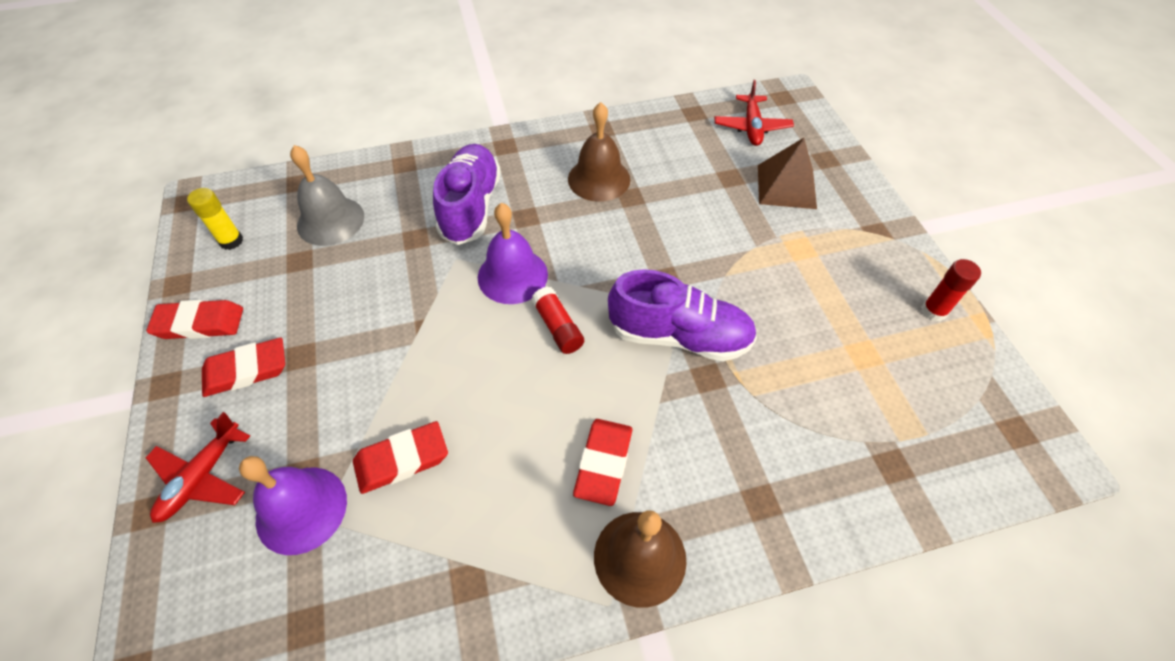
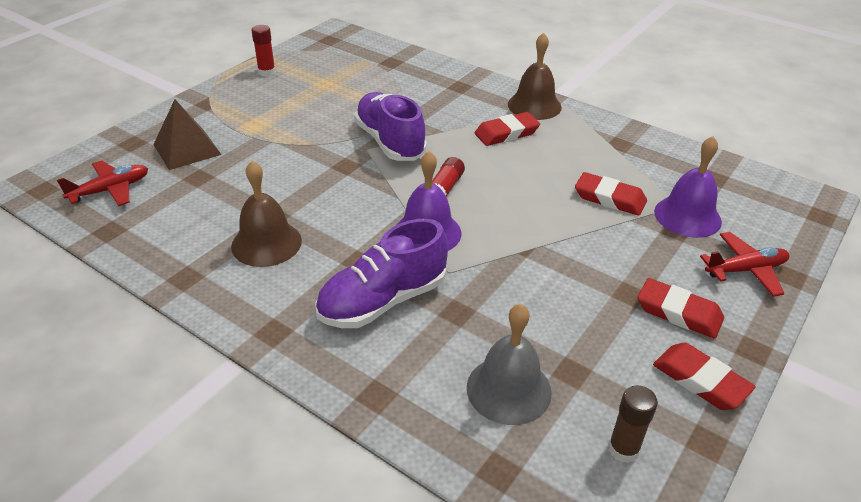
camera: 130 degrees left, 15 degrees down
yellow glue stick [187,188,243,250] -> brown glue stick [608,385,658,463]

